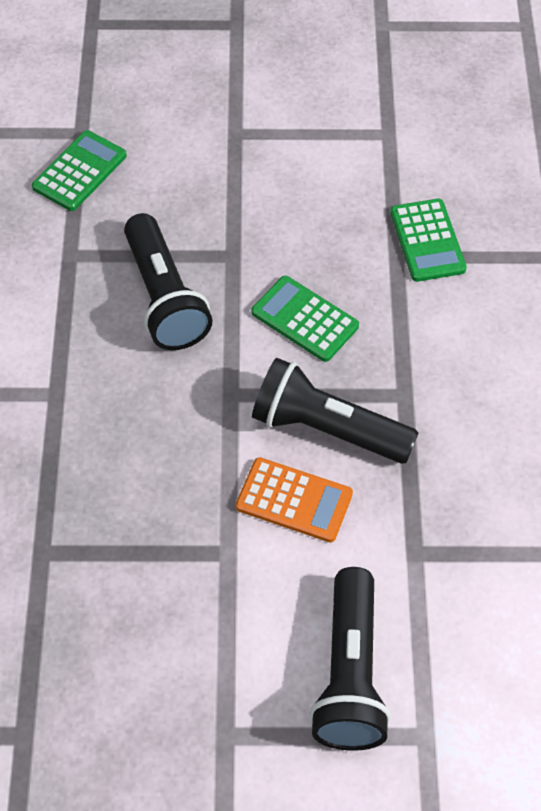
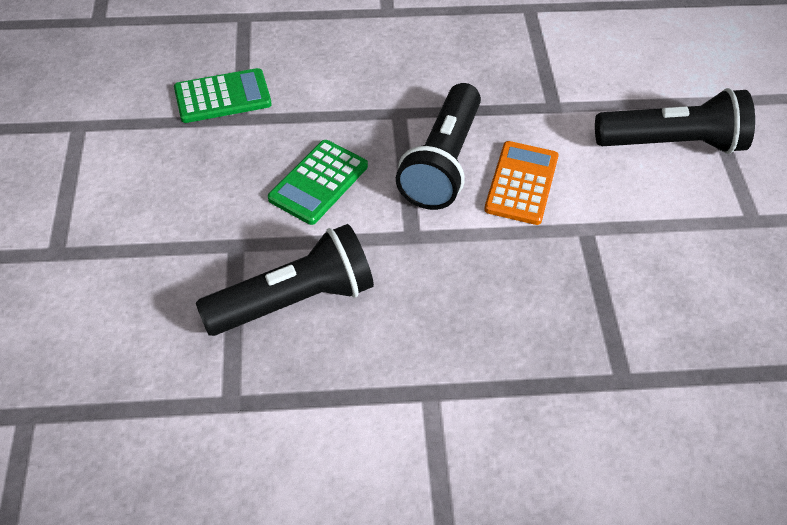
camera: 95 degrees left, 5 degrees down
green calculator [32,130,127,211] -> none

